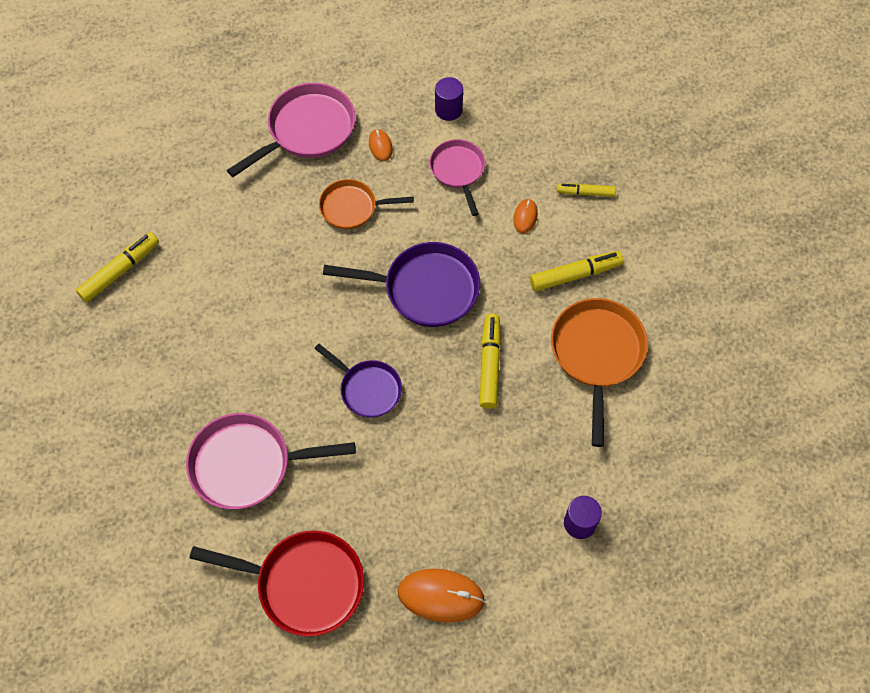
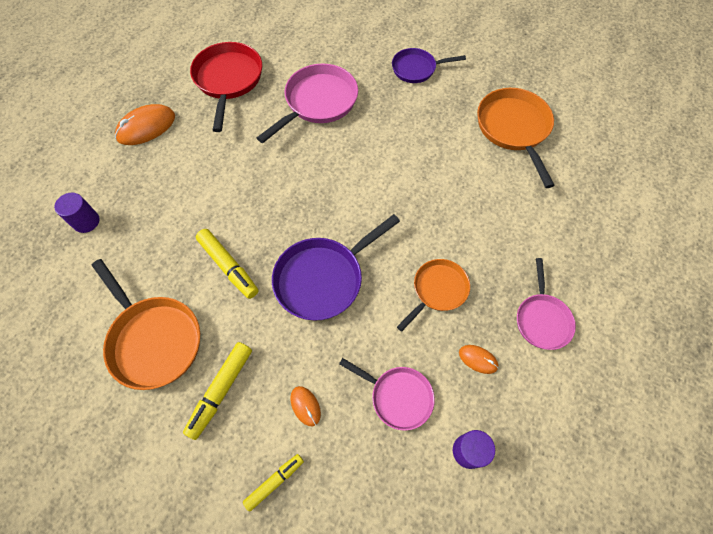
camera: 135 degrees right, 0 degrees up
yellow marker [76,232,159,302] -> orange pan [477,88,555,188]
red pan [189,530,364,636] -> red pan turned 120 degrees clockwise [190,42,262,132]
pink pan [227,83,356,177] -> pink pan [517,258,576,350], size x0.63
purple pan [314,344,402,418] -> purple pan moved to [392,48,466,83]

